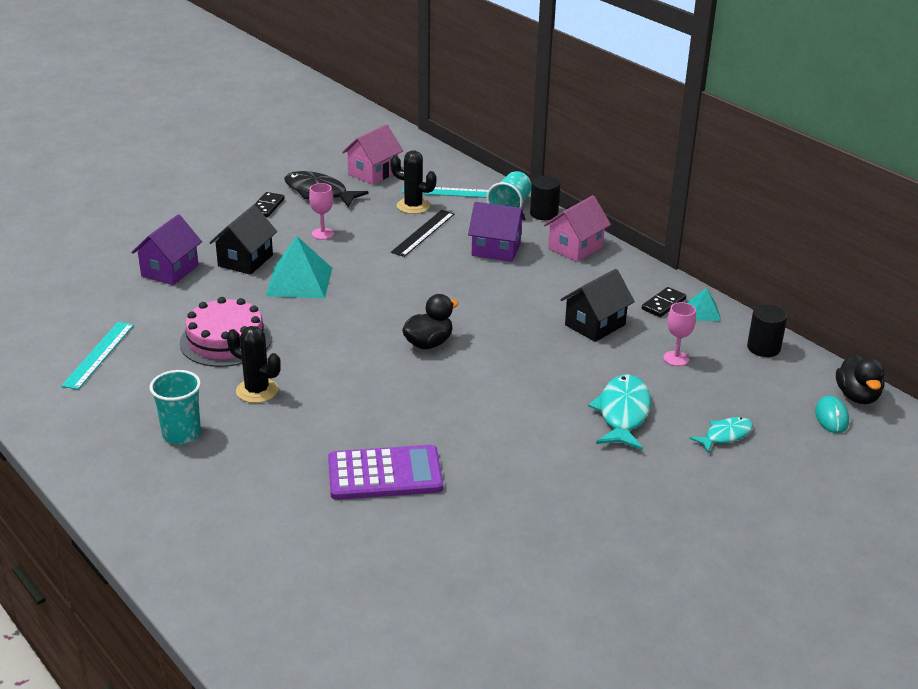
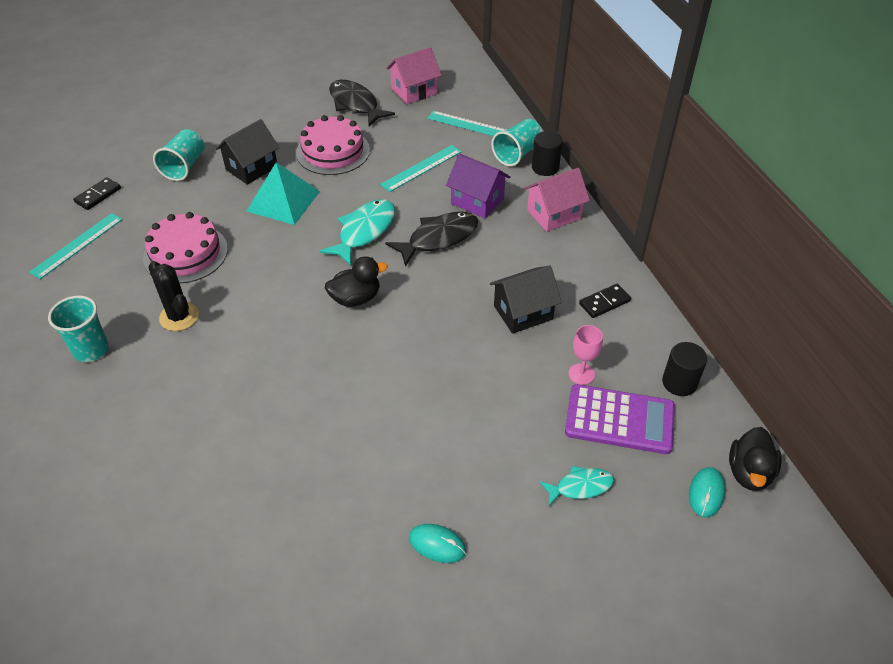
camera: 20 degrees right, 15 degrees up
purple house [131,214,202,285] -> turquoise cup [153,129,205,181]
black domino [254,192,285,217] -> black domino moved to [73,177,121,210]
pink goblet [309,183,334,240] -> pink cake [296,115,370,175]
purple calculator [328,445,443,500] -> purple calculator moved to [565,384,675,454]
black cactus [390,150,437,214] -> none
black ruler [391,210,454,257] -> turquoise ruler [380,145,462,192]
turquoise fish [588,374,651,450] -> turquoise fish moved to [319,199,395,266]
turquoise pyramid [686,288,721,321] -> none
none -> black fish [385,212,478,267]
none -> turquoise mouse [409,524,466,563]

